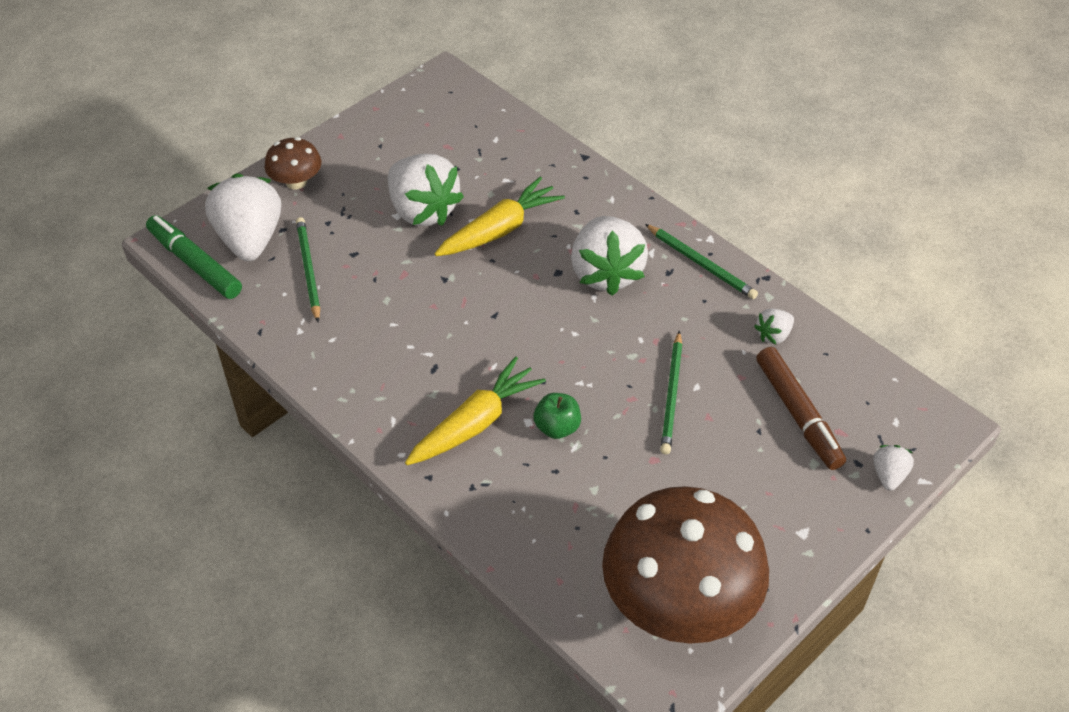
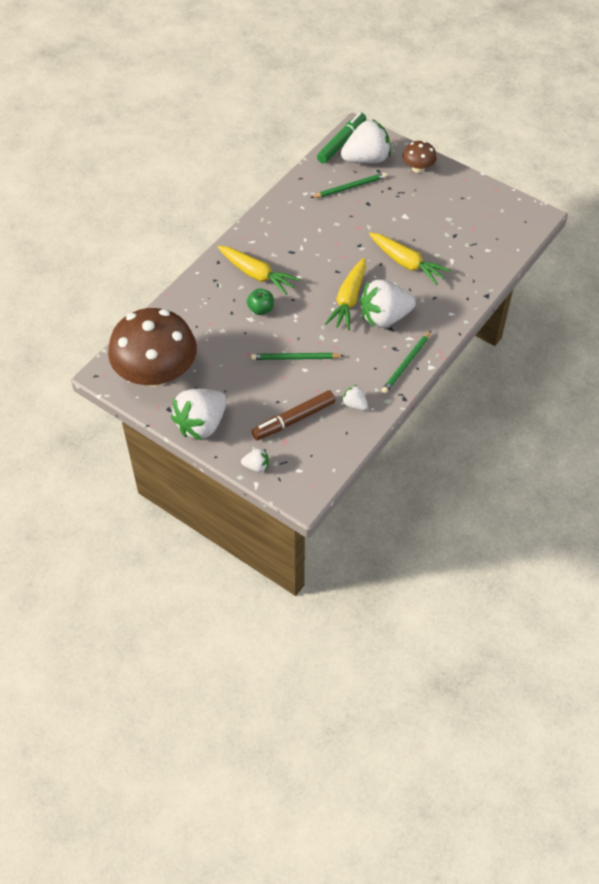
camera: 80 degrees right, 5 degrees up
white strawberry [388,154,464,226] -> white strawberry moved to [171,389,227,440]
none -> yellow carrot [325,258,366,330]

